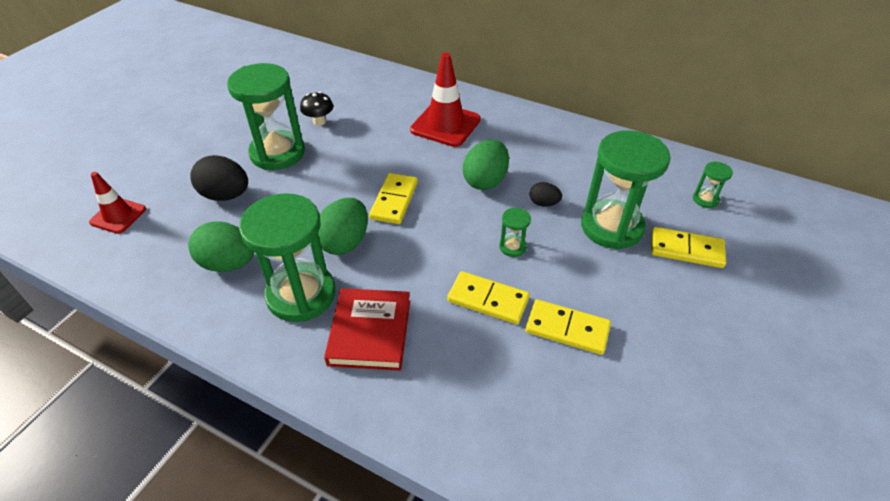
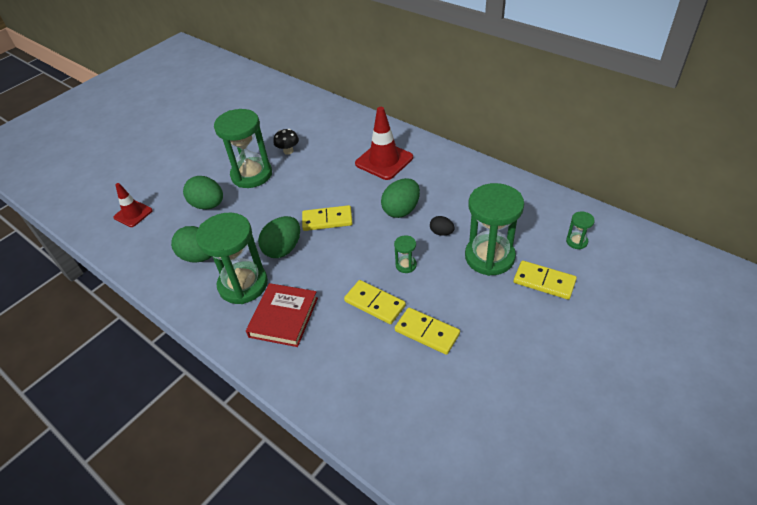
camera: 15 degrees right, 0 degrees up
black egg [190,155,248,201] -> green egg [183,176,223,209]
yellow domino [369,173,418,224] -> yellow domino turned 60 degrees clockwise [302,205,353,231]

